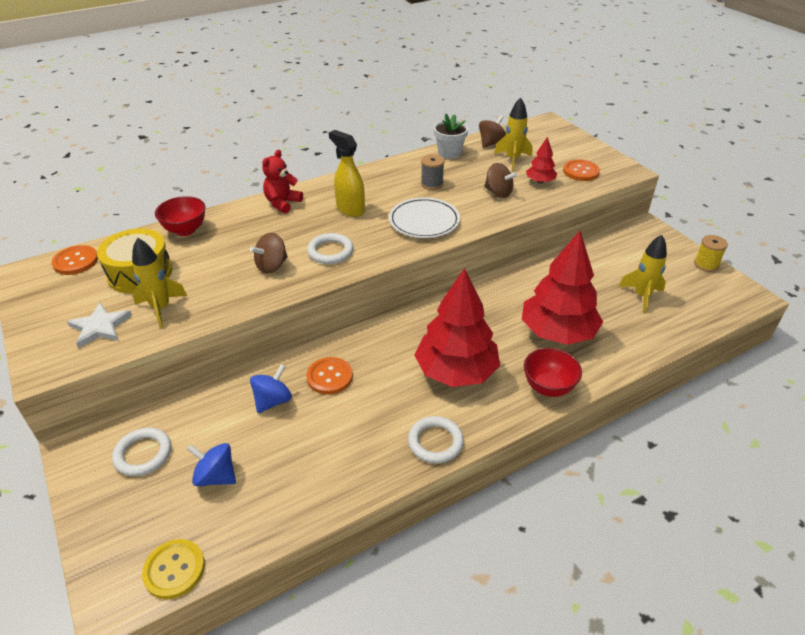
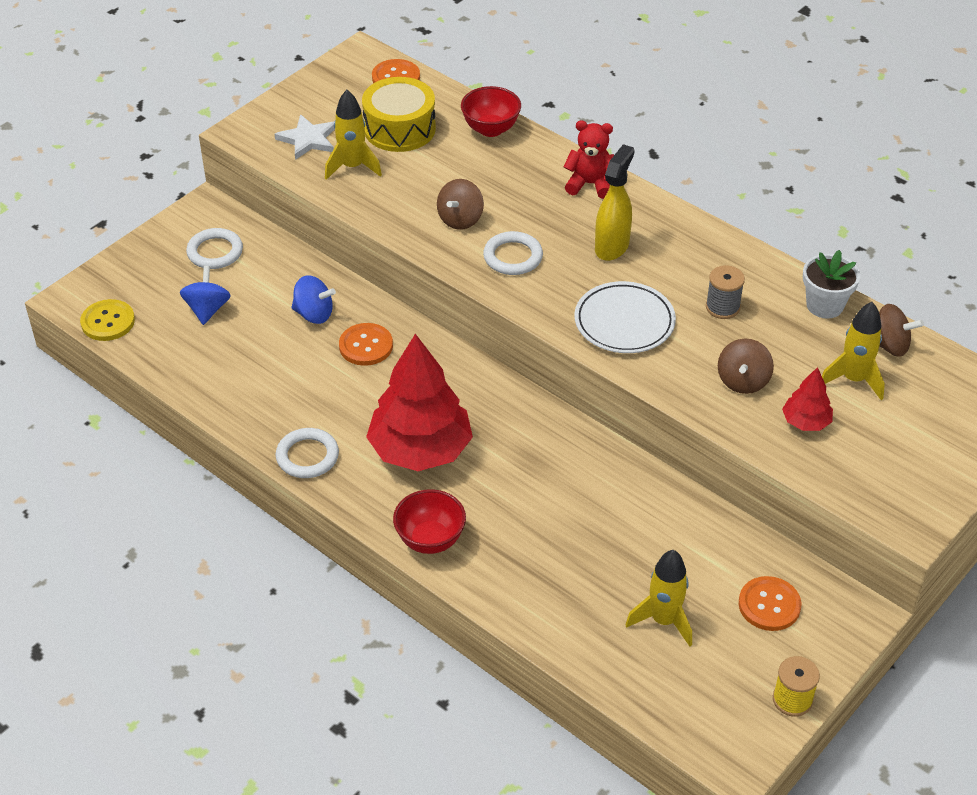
camera: 70 degrees right, 5 degrees up
brown spinning top [250,233,288,274] -> brown spinning top turned 90 degrees counterclockwise [437,179,484,230]
red tree [522,231,603,345] -> none
orange button [563,159,600,181] -> orange button moved to [739,576,801,631]

